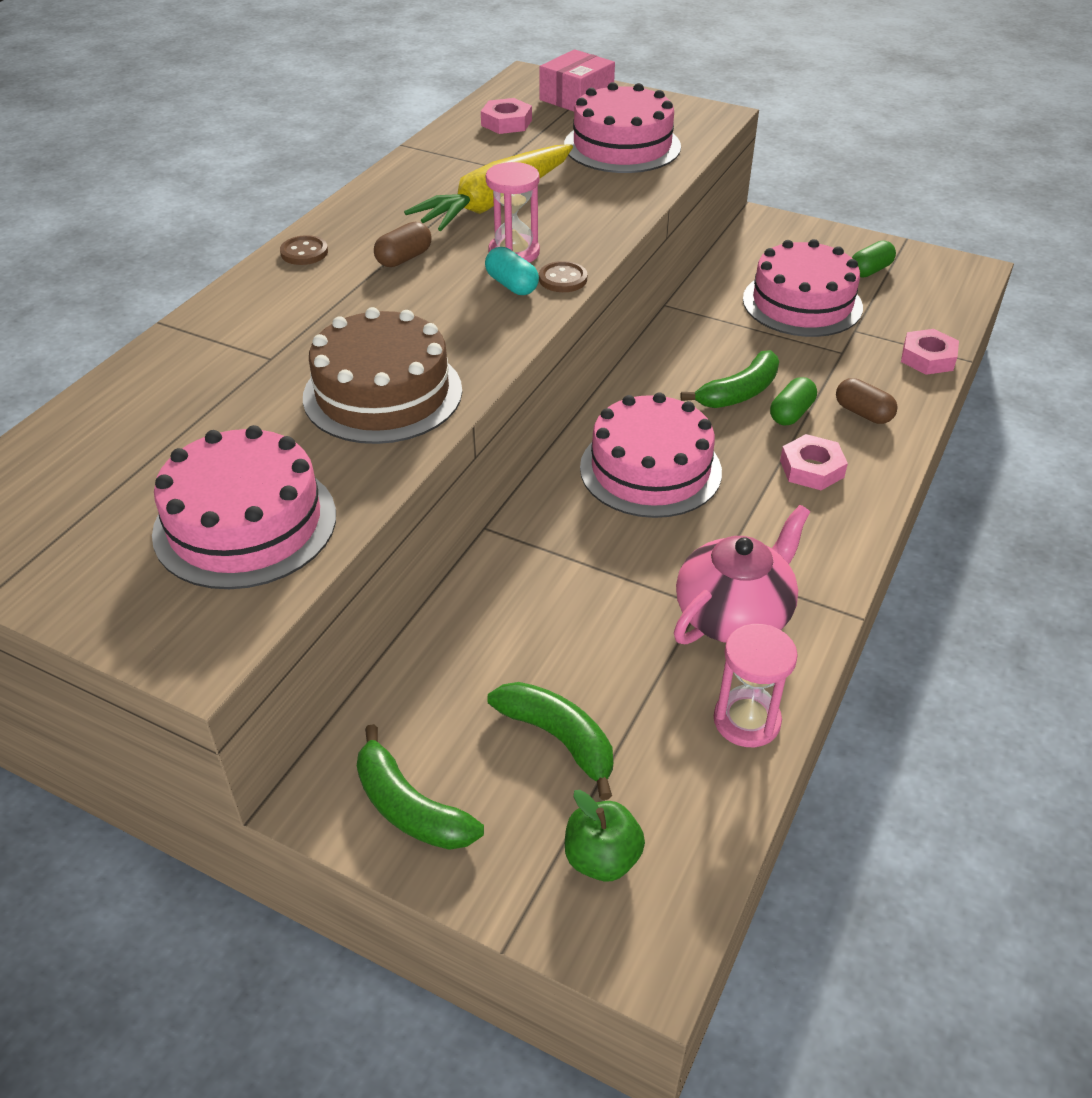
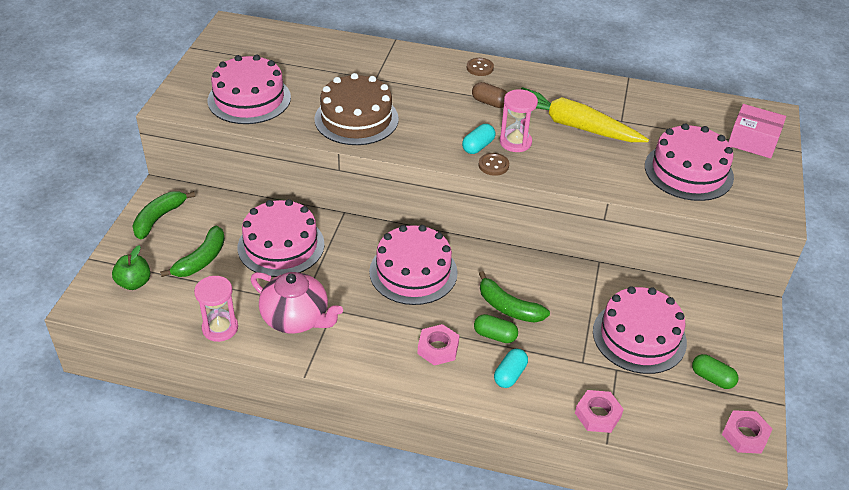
camera: 75 degrees right, 0 degrees up
pink nut [481,98,532,134] -> pink nut moved to [722,410,773,454]
brown capsule [836,378,898,424] -> turquoise capsule [494,349,528,388]
none -> pink cake [238,199,325,277]

